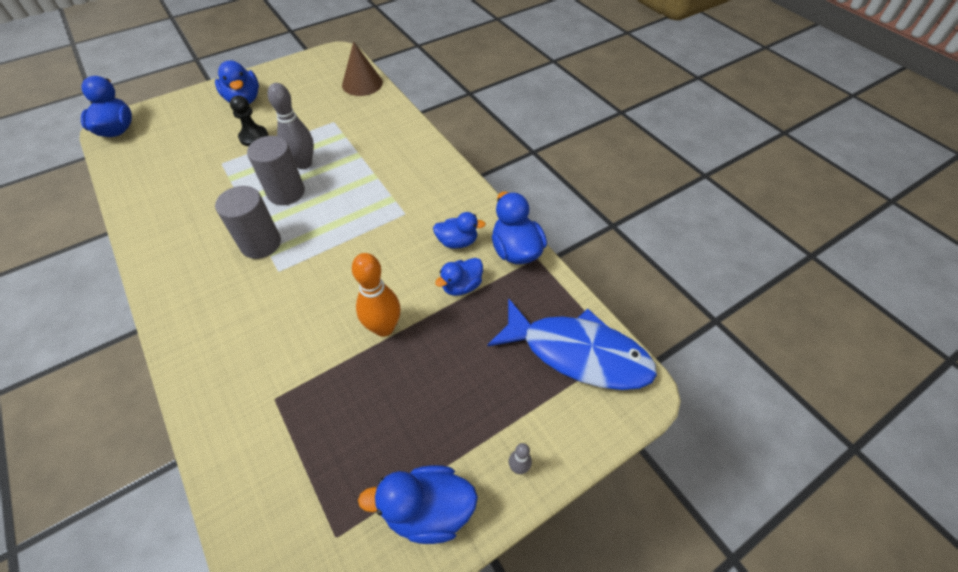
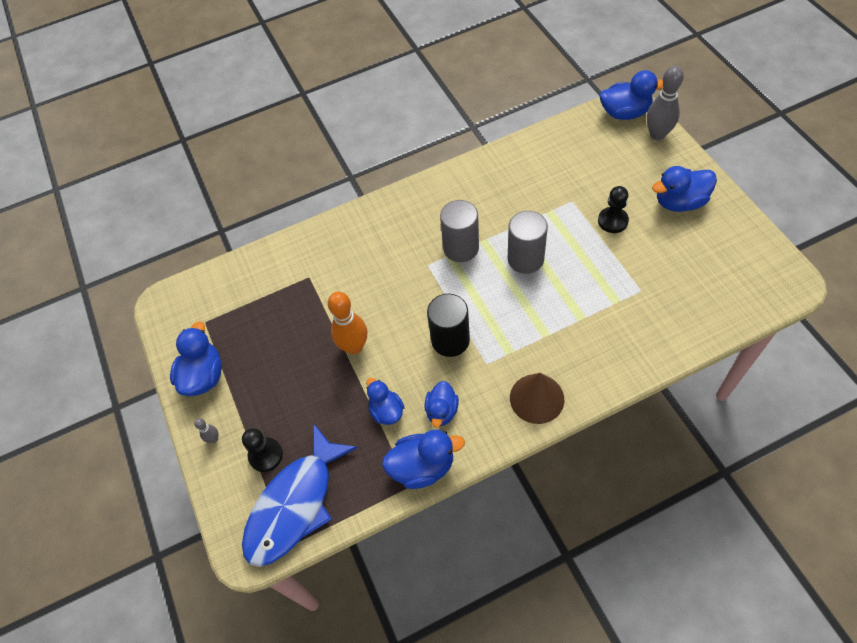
camera: 105 degrees right, 5 degrees up
grey bowling pin [268,83,314,169] -> grey bowling pin moved to [647,66,684,140]
brown cone [342,41,383,96] -> brown cone moved to [510,373,564,424]
none -> black pawn [242,428,283,472]
none -> black cylinder [427,294,470,357]

